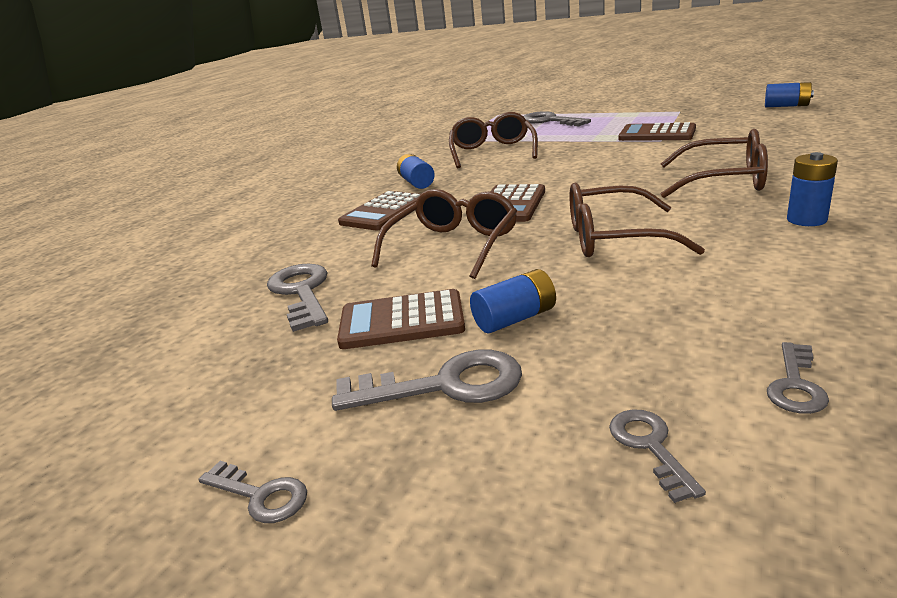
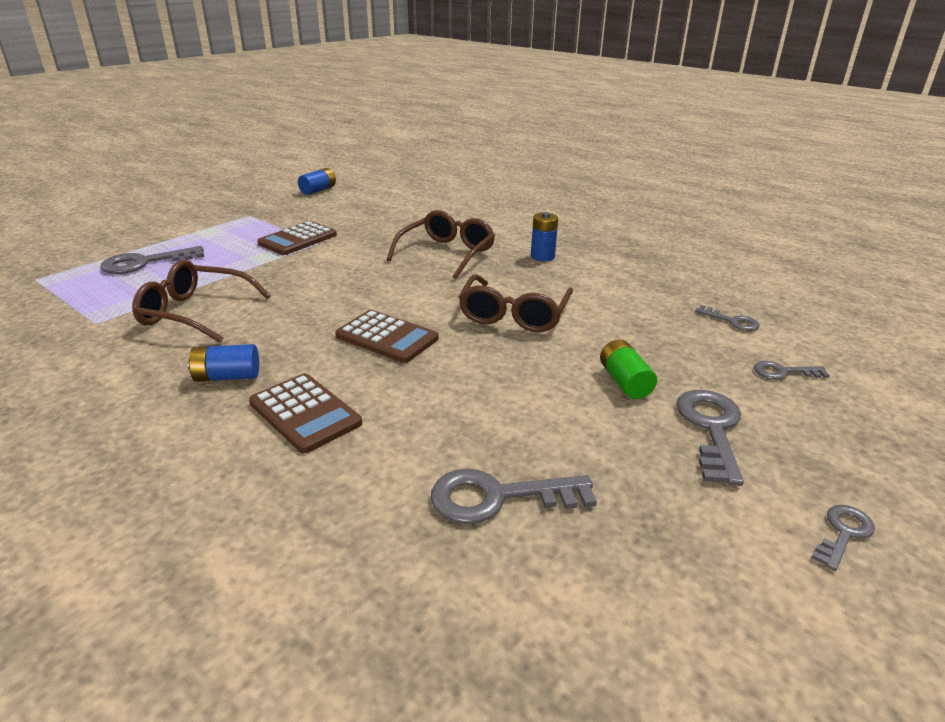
camera: 80 degrees left, 5 degrees up
brown calculator [337,289,465,349] -> none
brown glasses [371,189,517,279] -> none
blue battery [470,269,556,333] -> green battery [600,339,657,399]

